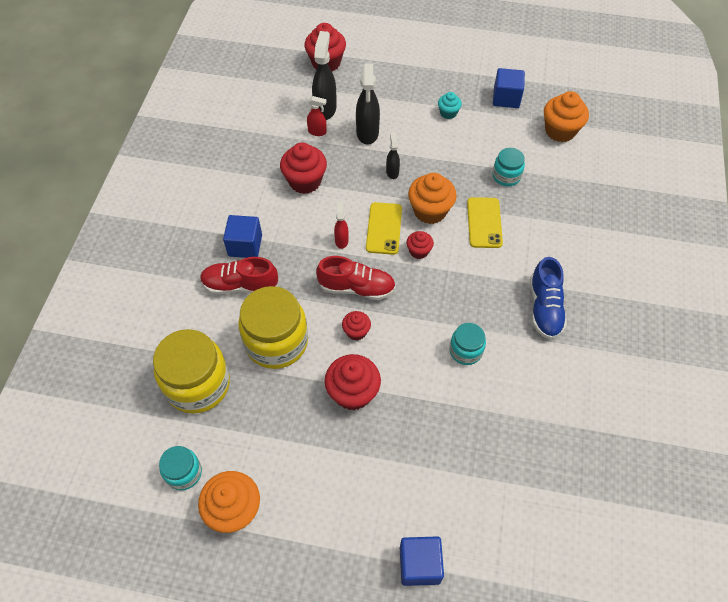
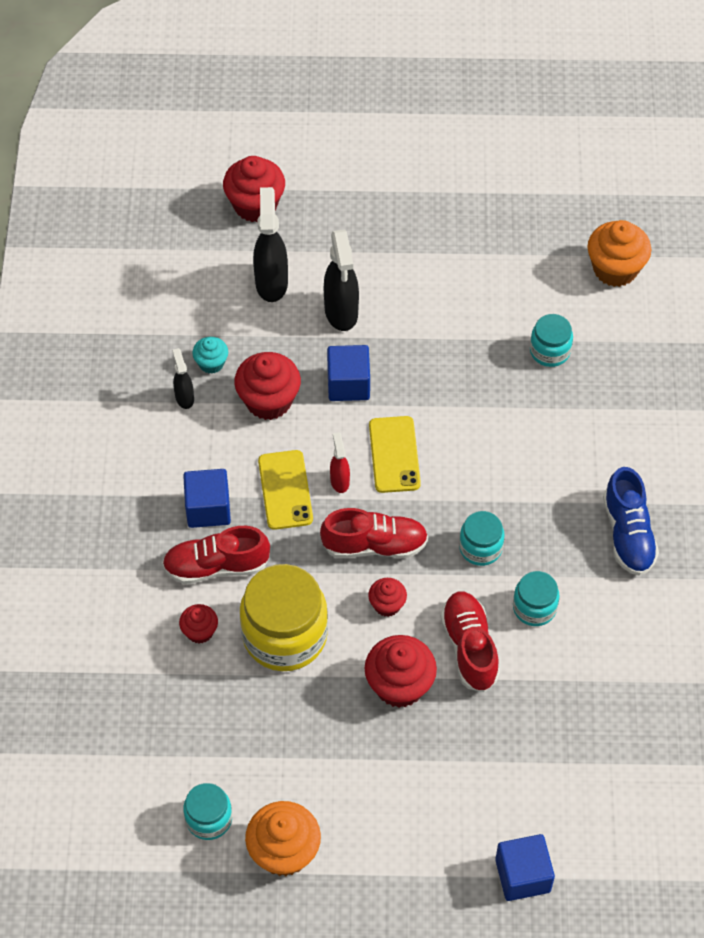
camera: 10 degrees left, 0 degrees up
yellow jar [153,329,230,414] -> none
red spray bottle [307,96,327,136] -> none
black spray bottle [386,132,400,179] -> black spray bottle moved to [172,348,194,409]
red cupcake [407,231,434,259] -> red cupcake moved to [179,604,218,644]
orange cupcake [408,173,457,224] -> none
turquoise cupcake [438,92,462,119] -> turquoise cupcake moved to [192,337,228,374]
yellow phone [467,197,503,248] -> yellow phone moved to [258,450,313,530]
blue cube [493,68,525,108] -> blue cube moved to [327,345,370,401]
none -> red shoe [440,591,500,692]
none -> turquoise jar [459,511,504,566]

